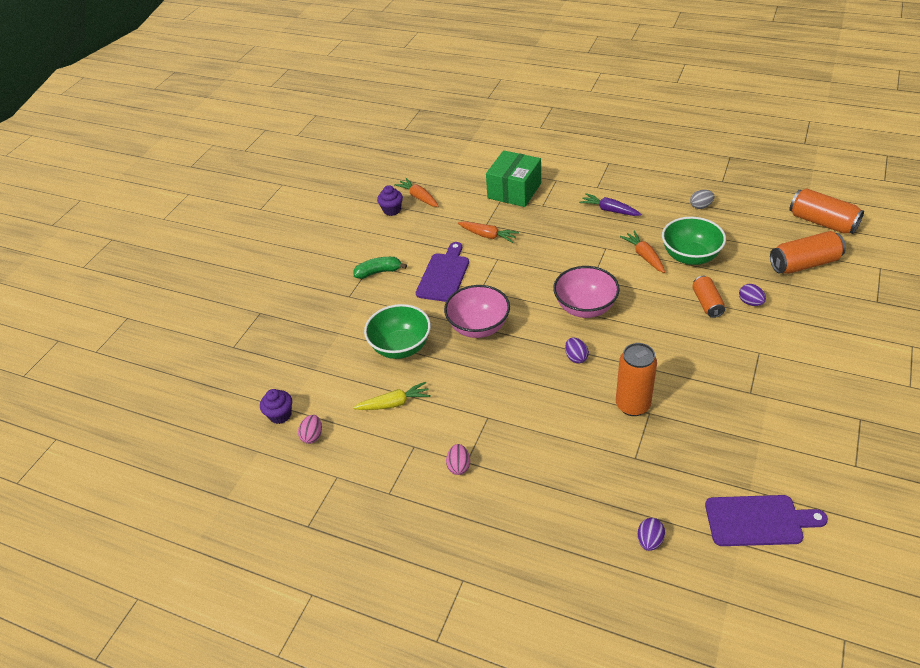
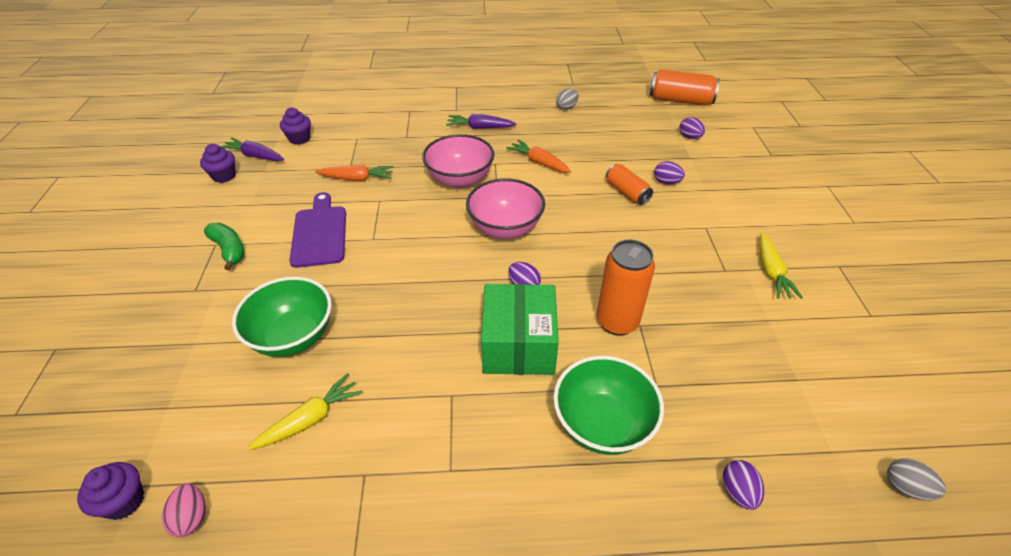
camera: 30 degrees left, 0 degrees up
green banana [354,257,407,279] -> green banana turned 90 degrees clockwise [204,223,244,270]
orange carrot [394,178,439,207] -> purple carrot [219,137,284,161]
pink bowl [444,285,510,338] -> pink bowl moved to [422,134,494,188]
pink egg [446,444,470,475] -> none
green box [486,150,541,207] -> green box moved to [481,284,559,375]
green bowl [662,217,726,265] -> green bowl moved to [553,356,664,455]
purple cutting board [705,495,828,546] -> none
orange can [770,231,846,274] -> purple egg [680,117,705,139]
none -> purple cupcake [280,108,311,145]
none -> yellow carrot [760,233,803,299]
none -> grey egg [887,459,946,501]

